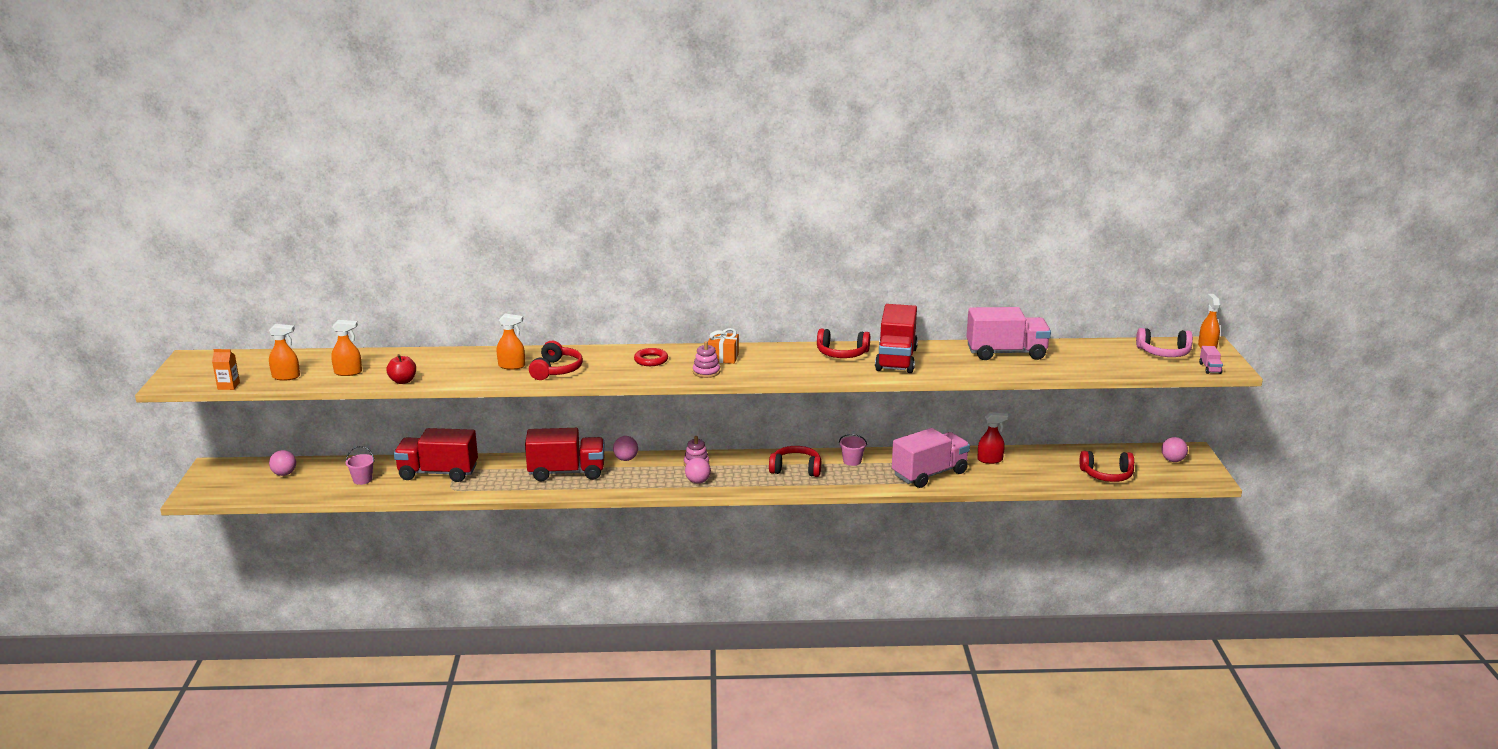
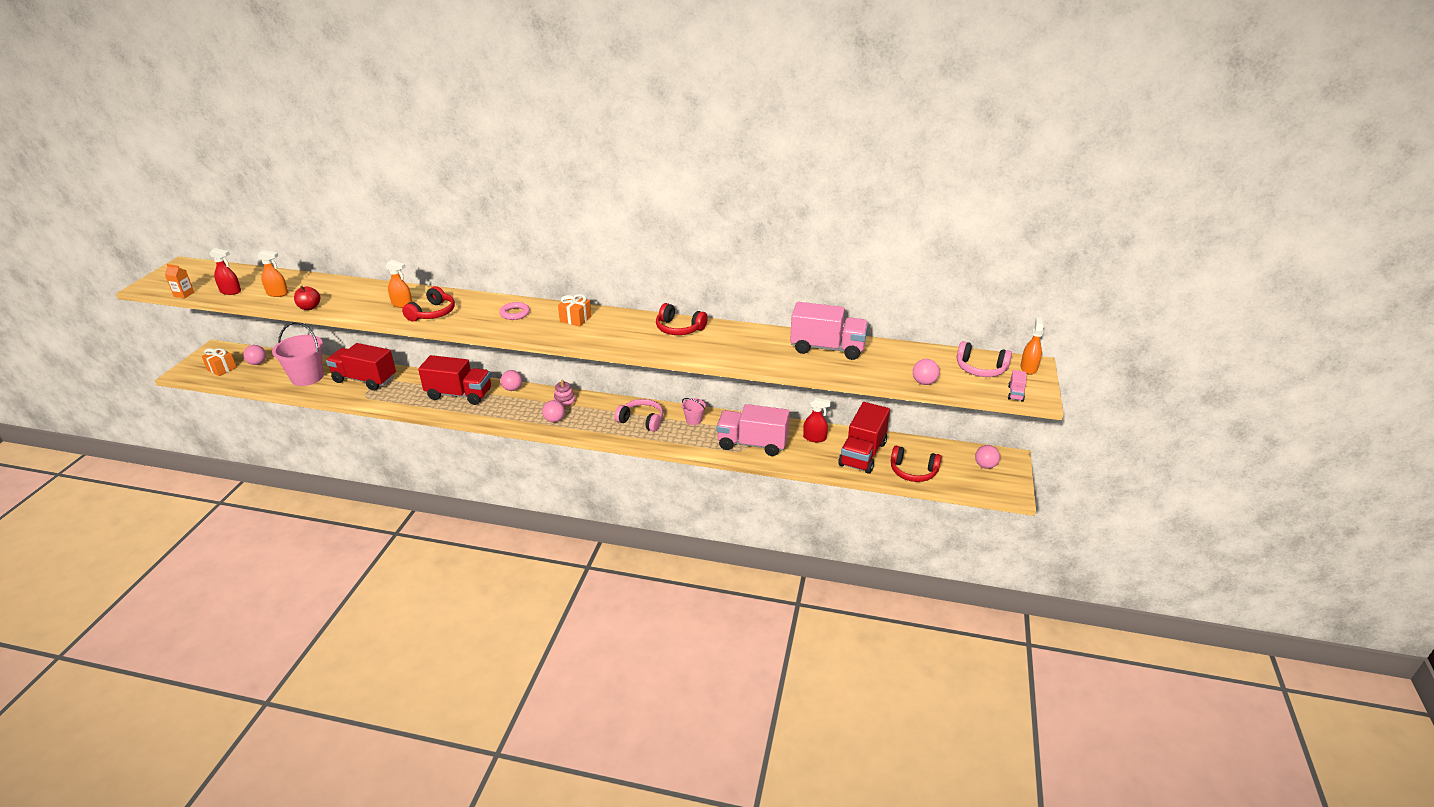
camera: 15 degrees right, 10 degrees up
orange spray bottle [269,324,300,381] -> red spray bottle [209,248,241,295]
pink bucket [346,446,375,485] -> pink bucket [272,322,324,386], size x2.06
red ring [634,348,668,366] -> pink ring [500,302,530,320]
pink stacking toy [693,341,720,378] -> none
red headphones [769,446,821,477] -> pink headphones [615,399,663,432]
red truck [875,304,918,373] -> red truck moved to [838,402,890,474]
pink truck [892,428,970,488] -> pink truck turned 150 degrees counterclockwise [717,404,790,456]
none -> orange gift [202,348,237,376]
none -> pink ball [913,359,940,385]

